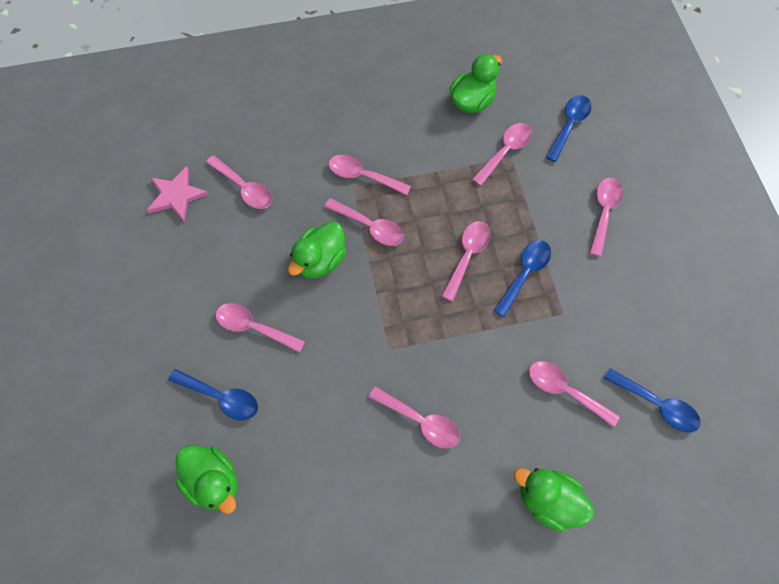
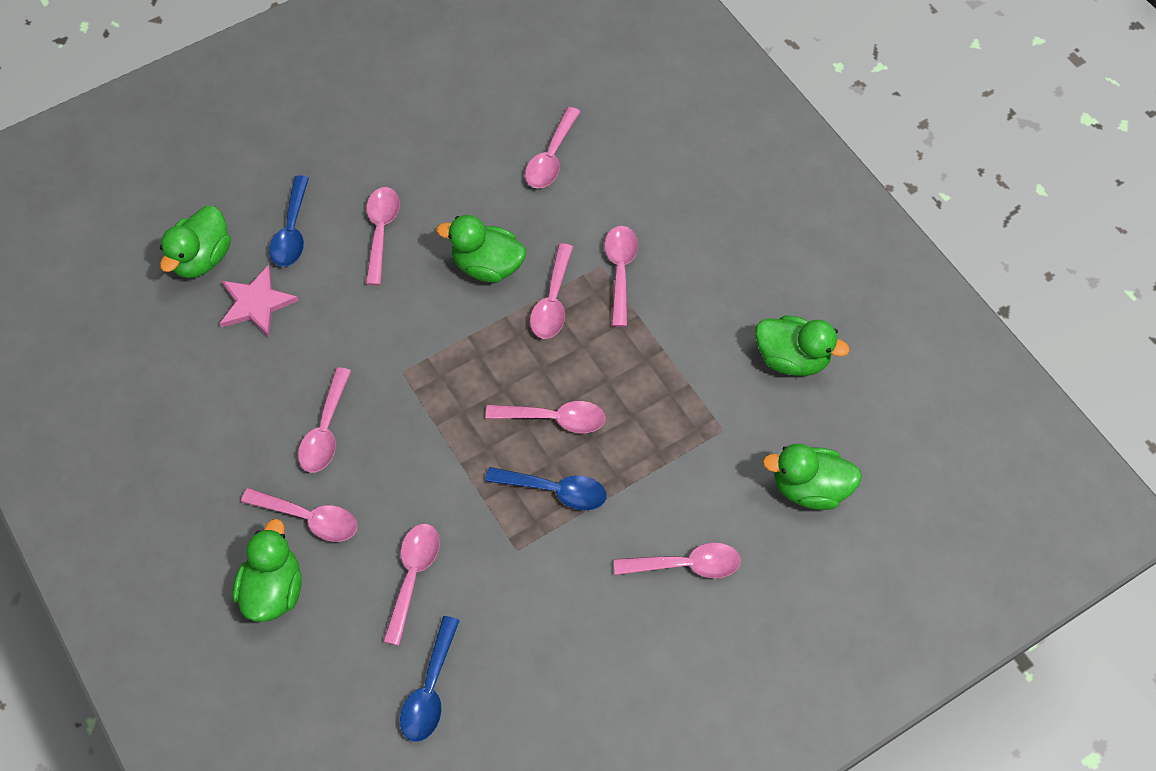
camera: 70 degrees right, 5 degrees down
pink star [147,166,209,221] -> pink star moved to [220,265,299,337]
pink spoon [472,123,532,186] -> pink spoon moved to [241,488,357,542]
blue spoon [546,95,592,162] -> green duck [763,444,862,510]

